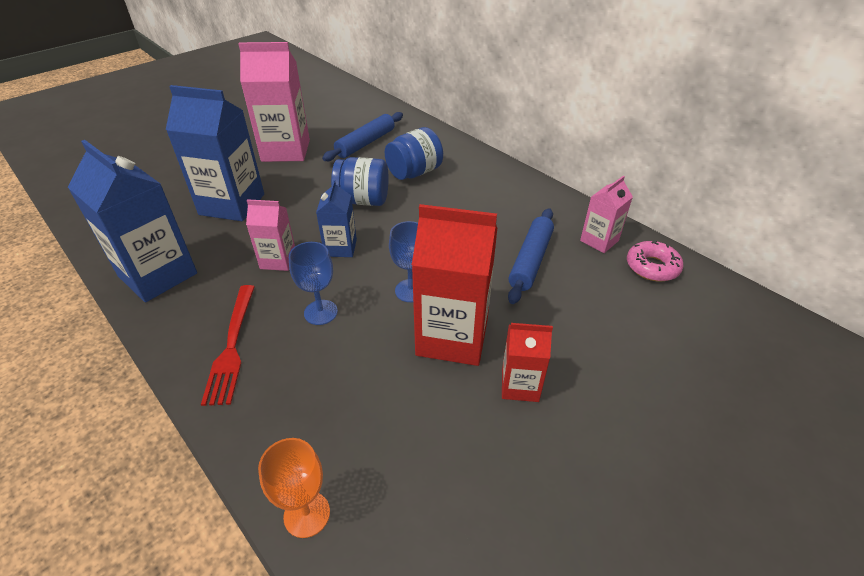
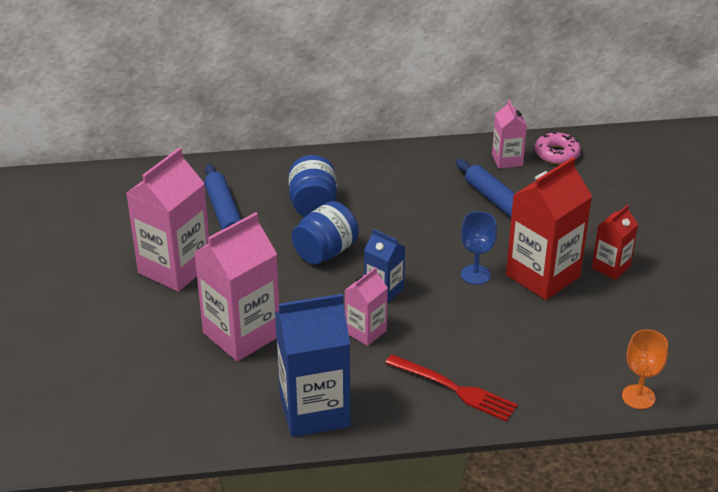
camera: 55 degrees left, 5 degrees down
blue carton [166,85,264,221] -> pink carton [194,212,279,362]
blue goblet [289,242,338,325] -> none

